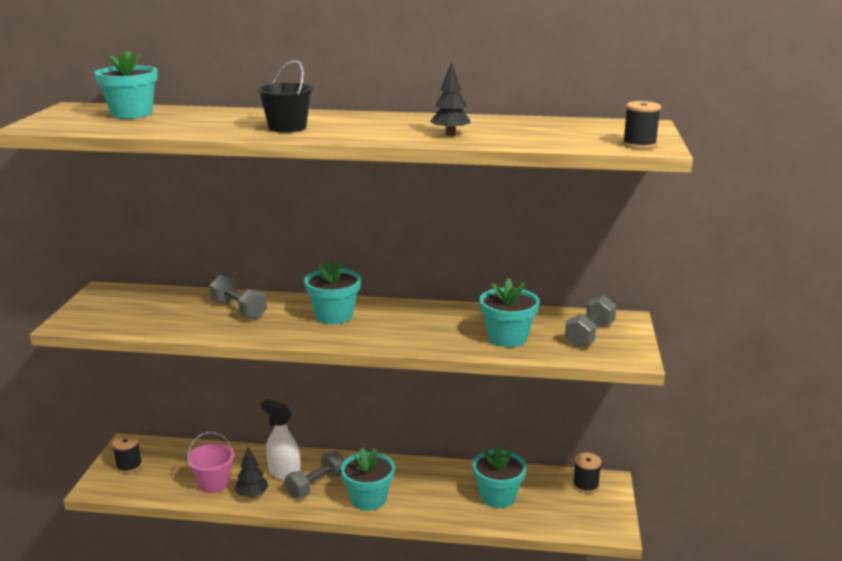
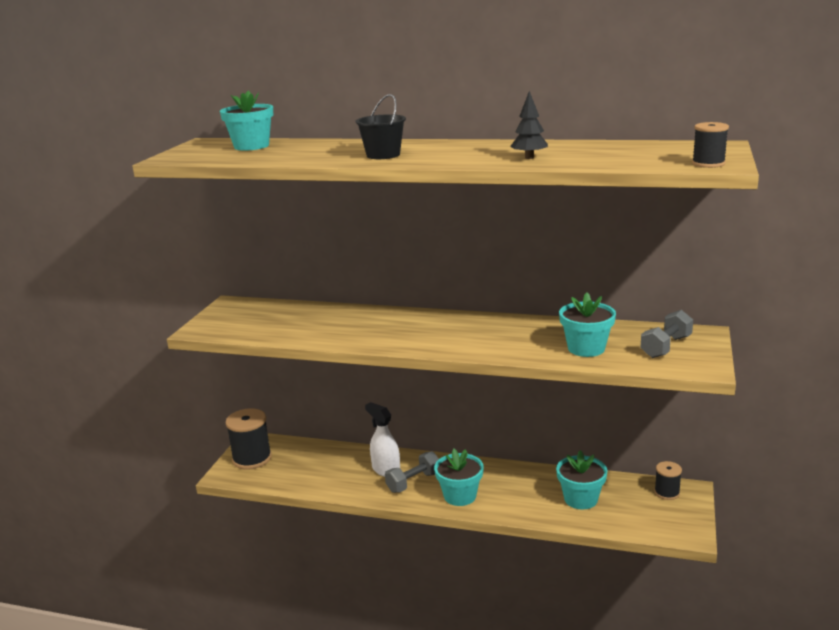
camera: 10 degrees right, 0 degrees up
black spool [112,434,142,473] -> black spool [226,408,272,470], size x1.78
pink bucket [187,432,234,493] -> none
grey dumbbell [209,275,267,320] -> none
black tree [235,447,268,498] -> none
turquoise flower pot [304,259,361,324] -> none

